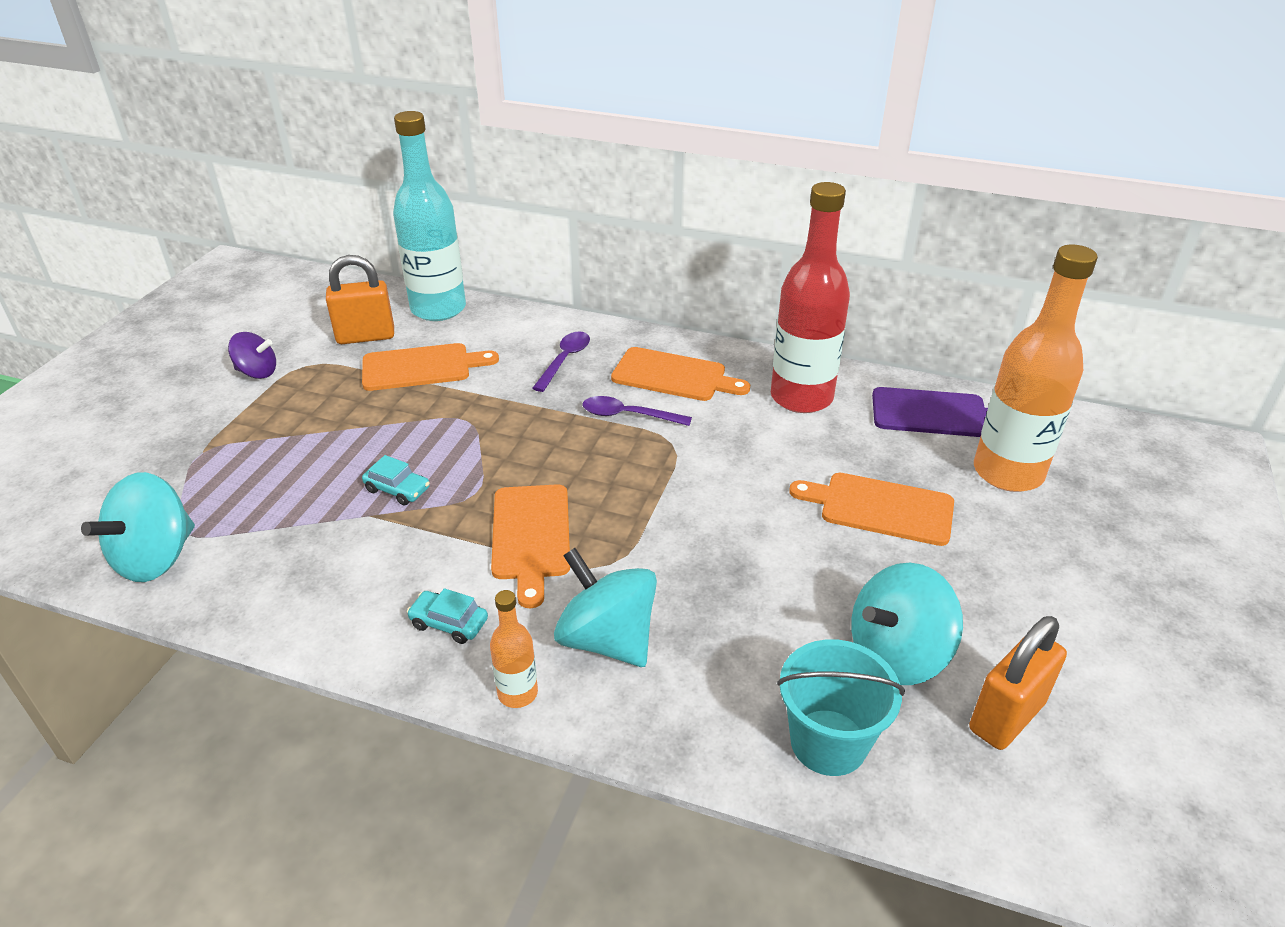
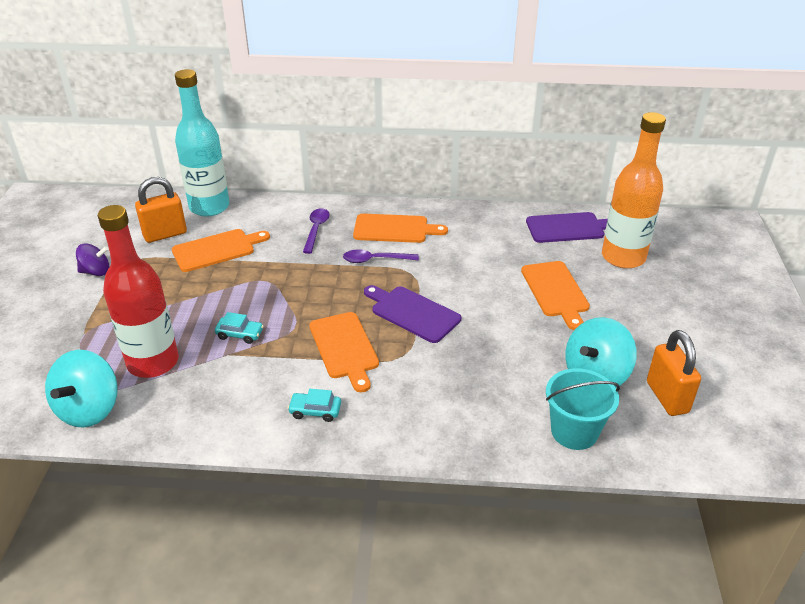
camera: 15 degrees left, 0 degrees up
orange bottle [490,590,538,708] -> none
turquoise spinning top [554,548,657,667] -> none
red bottle [771,182,850,413] -> red bottle moved to [98,205,179,378]
orange cutting board [789,473,954,546] -> orange cutting board turned 105 degrees counterclockwise [521,261,590,330]
orange padlock [969,616,1067,750] -> orange padlock turned 45 degrees counterclockwise [647,330,701,416]
none -> purple cutting board [364,285,461,343]

